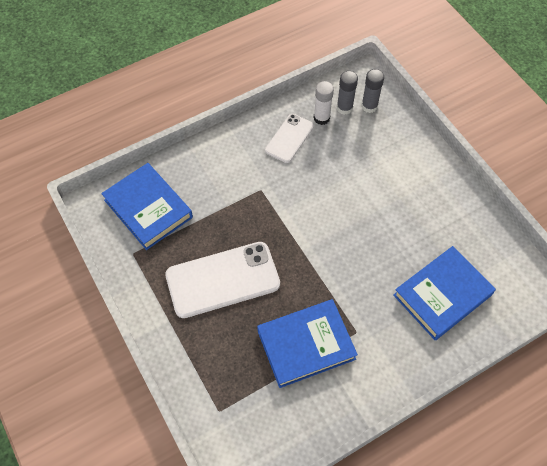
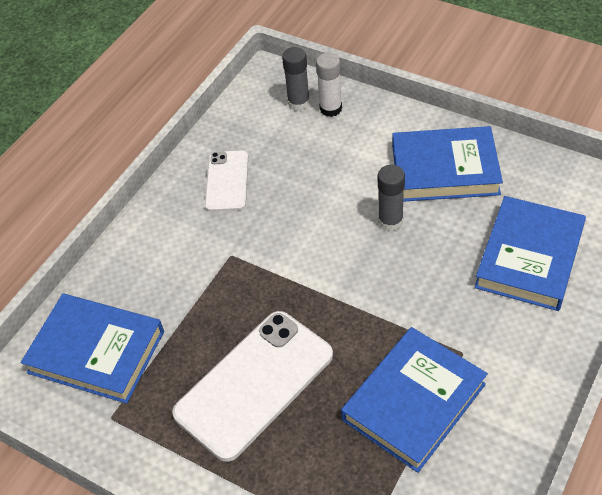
camera: 25 degrees left, 10 degrees down
white glue stick [314,81,334,125] -> white glue stick moved to [316,53,342,117]
grey glue stick [337,71,358,115] -> grey glue stick moved to [378,165,405,231]
none -> blue book [392,126,503,202]

